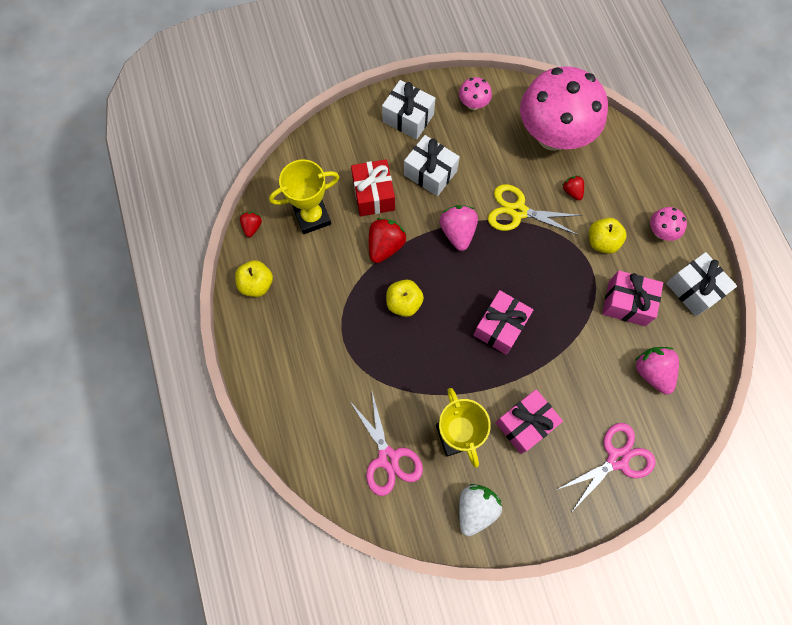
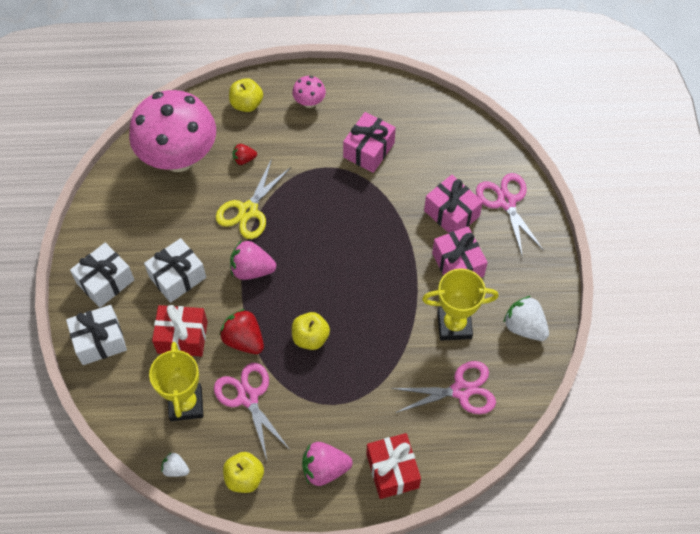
camera: 75 degrees left, 10 degrees down
red strawberry [240,212,262,237] -> white strawberry [161,453,190,477]
pink mushroom [459,77,492,110] -> none
pink gift [474,290,533,355] -> pink gift moved to [424,175,483,233]
yellow apple [589,218,627,254] -> yellow apple moved to [229,78,263,112]
pink strawberry [635,347,679,394] -> pink strawberry moved to [302,442,353,486]
white gift [666,252,737,316] -> white gift moved to [66,305,127,365]
none -> pink scissors [214,363,291,460]
none -> red gift [366,433,421,499]

